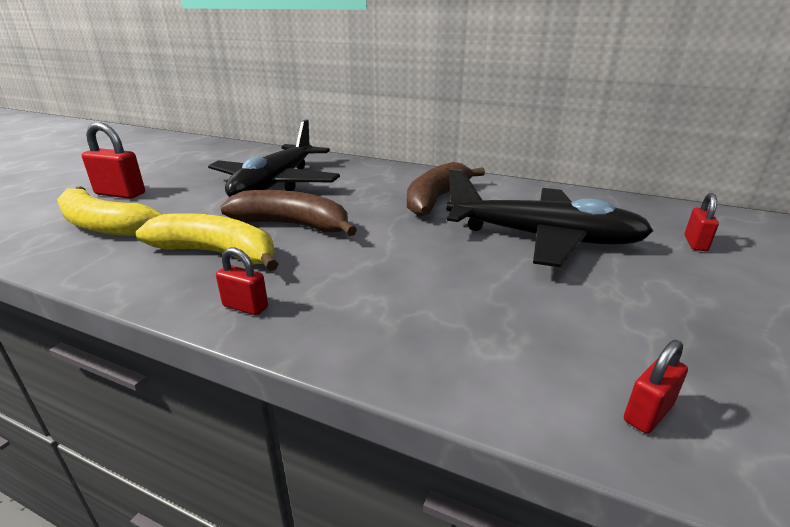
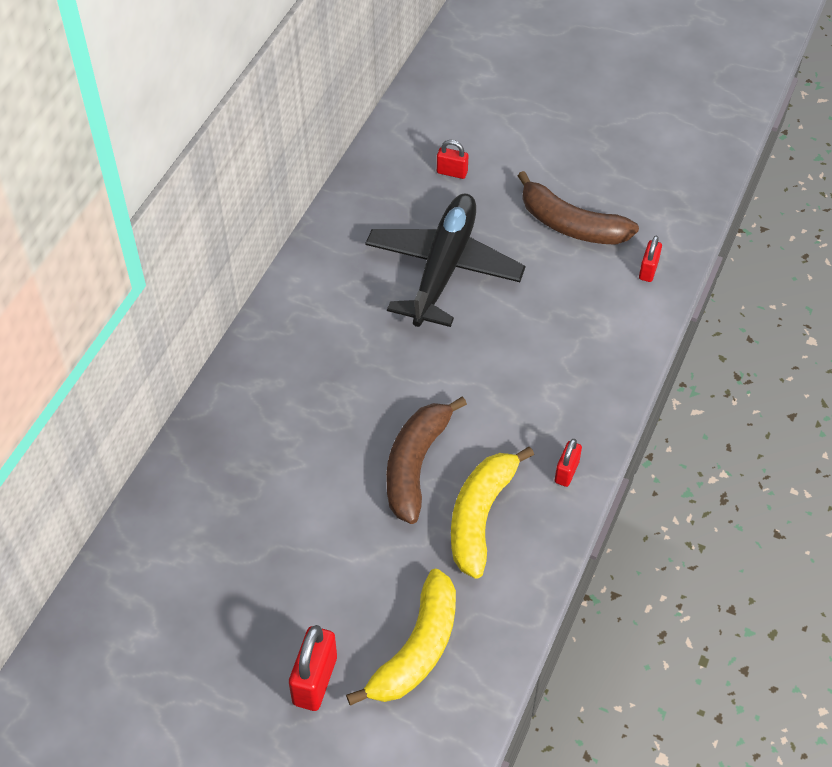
camera: 90 degrees left, 25 degrees up
black plane [208,119,340,197] -> none
brown banana [407,162,485,217] -> brown banana moved to [518,171,639,245]
red padlock [624,340,688,434] -> red padlock turned 60 degrees clockwise [639,236,662,282]

